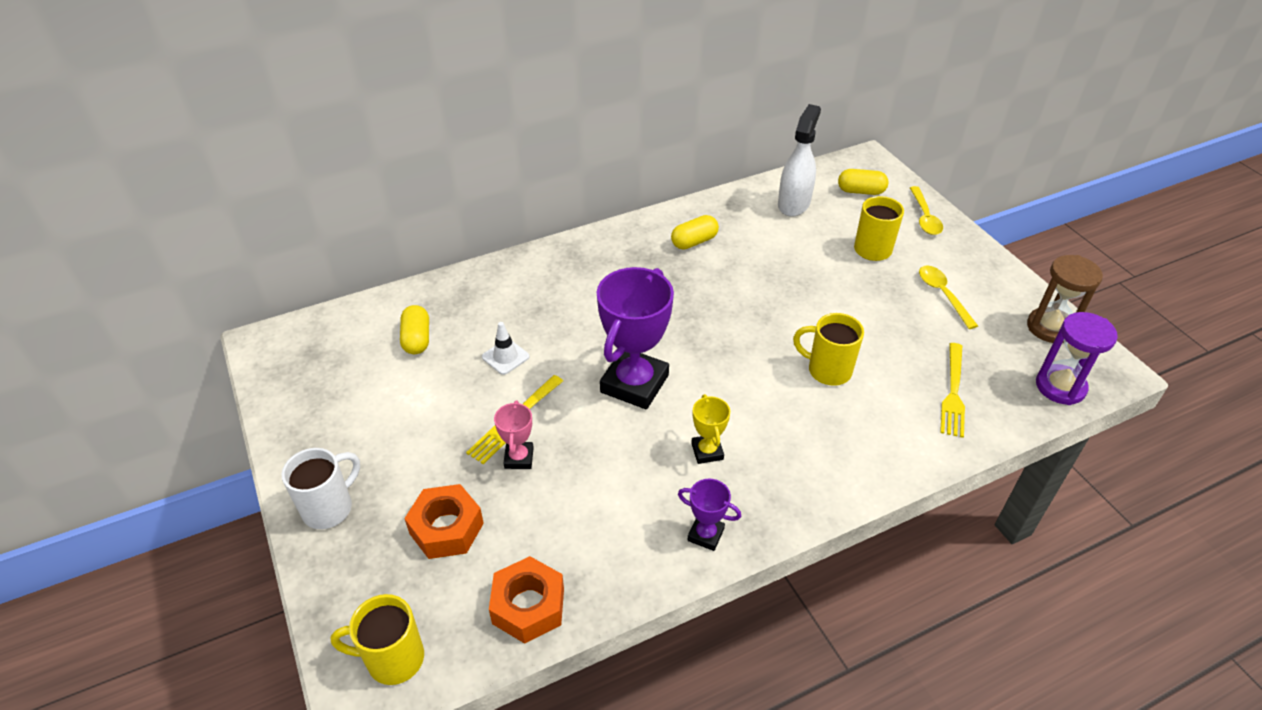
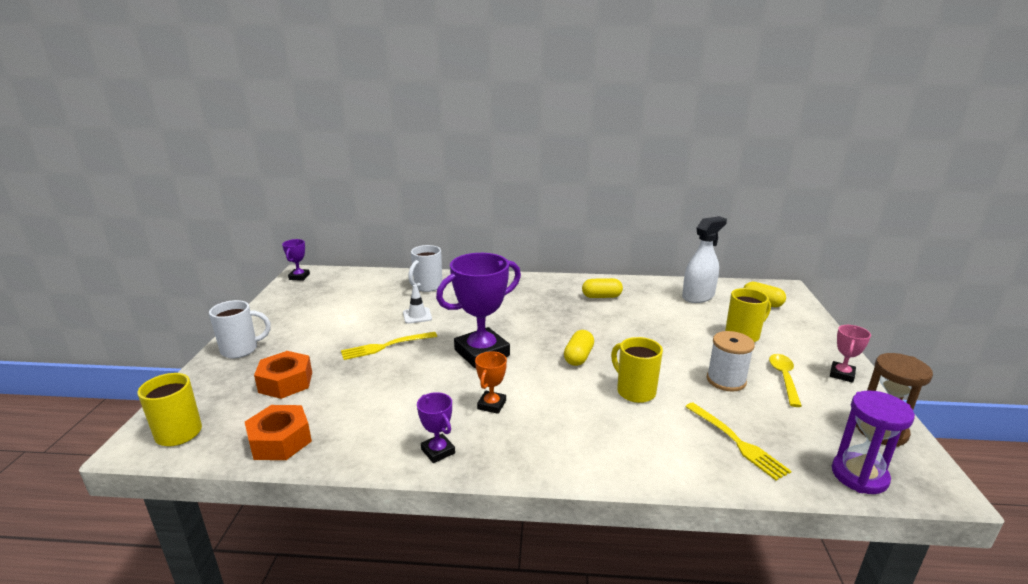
camera: 30 degrees right, 20 degrees down
yellow capsule [400,305,429,354] -> yellow capsule moved to [564,330,594,366]
pink trophy [494,400,534,469] -> pink trophy moved to [830,325,871,383]
yellow trophy [691,394,730,464] -> orange trophy [475,351,507,414]
yellow spoon [910,186,943,235] -> none
yellow fork [940,343,965,438] -> yellow fork turned 75 degrees counterclockwise [685,403,791,480]
none -> purple trophy [282,239,310,281]
none -> white mug [408,245,442,292]
none -> white spool [707,331,755,392]

